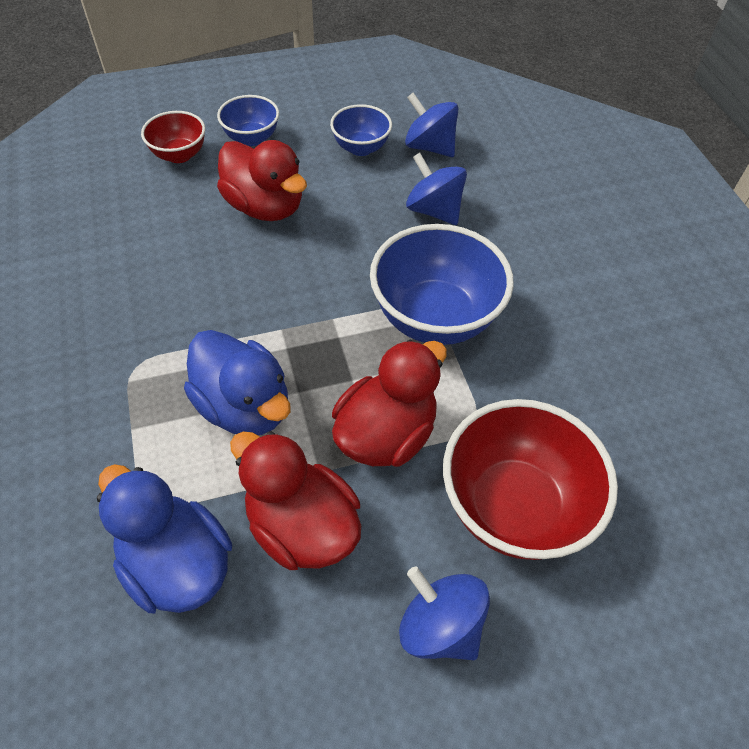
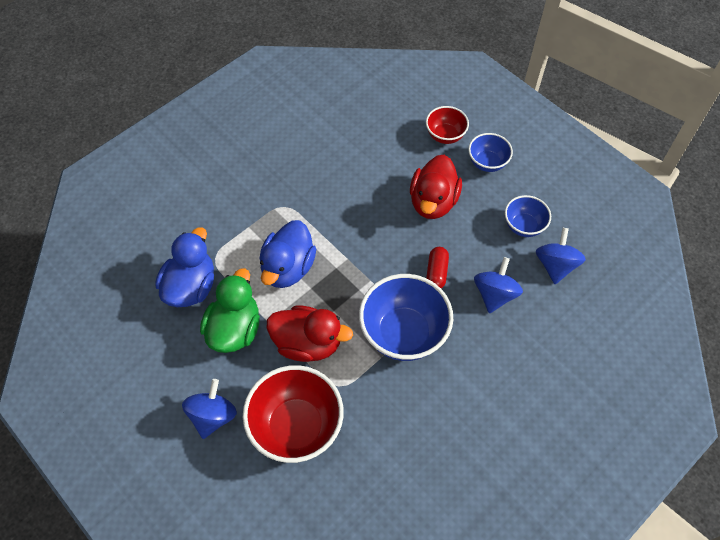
camera: 65 degrees right, 5 degrees up
red duck [230,431,361,570] -> green duck [200,268,260,353]
none -> red capsule [426,247,449,288]

